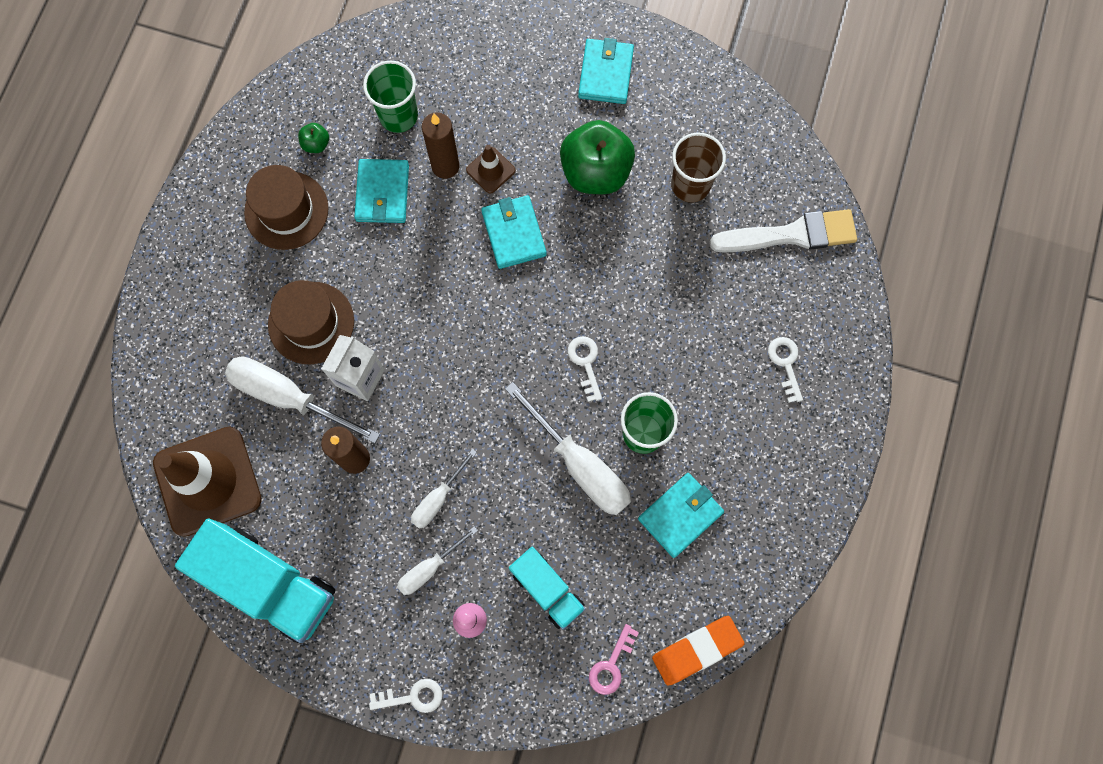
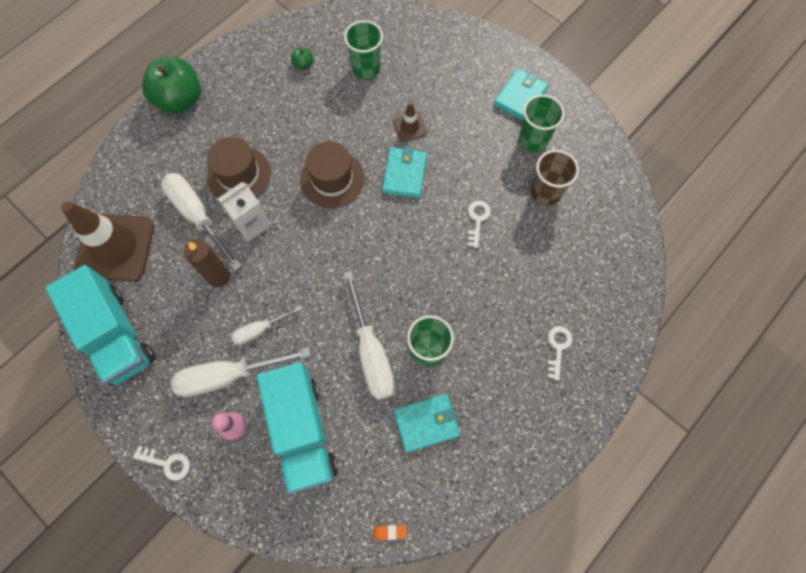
camera: 25 degrees right, 5 degrees down
brown hat [244,165,328,250] -> brown hat moved to [300,141,364,208]
turquoise wallet [354,159,409,223] -> none
white screwdriver [397,526,478,595] -> white screwdriver [171,347,311,397], size x1.79
brown candle [422,112,460,179] -> none
turquoise truck [509,547,585,630] -> turquoise truck [257,362,338,494], size x1.73
green apple [560,120,635,194] -> green apple moved to [142,57,201,114]
white key [568,336,602,402] -> white key moved to [467,201,491,248]
pink key [589,624,639,695] -> none
orange eraser [652,616,745,686] -> orange eraser [373,525,407,540], size x0.45
white brush [710,209,857,253] -> none
none -> green cup [519,95,564,152]

